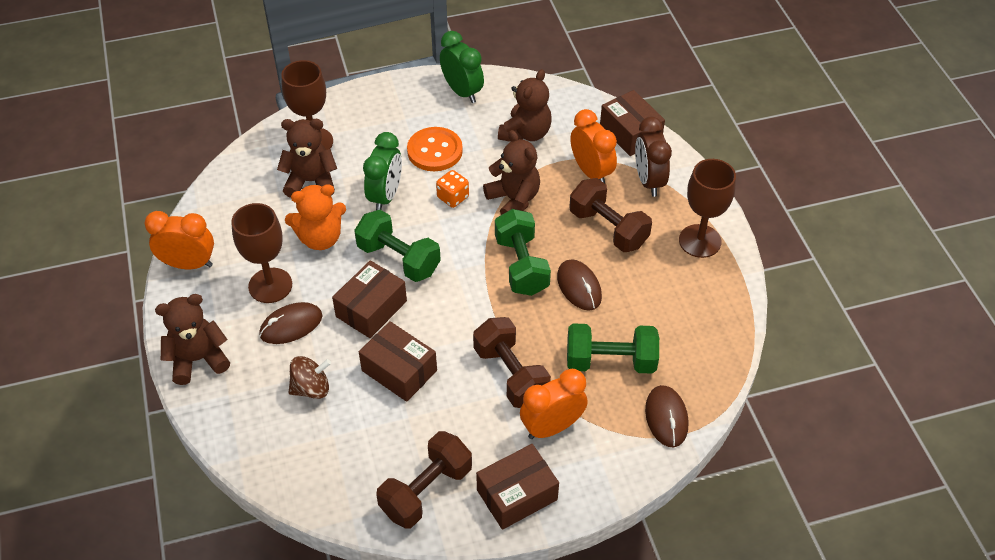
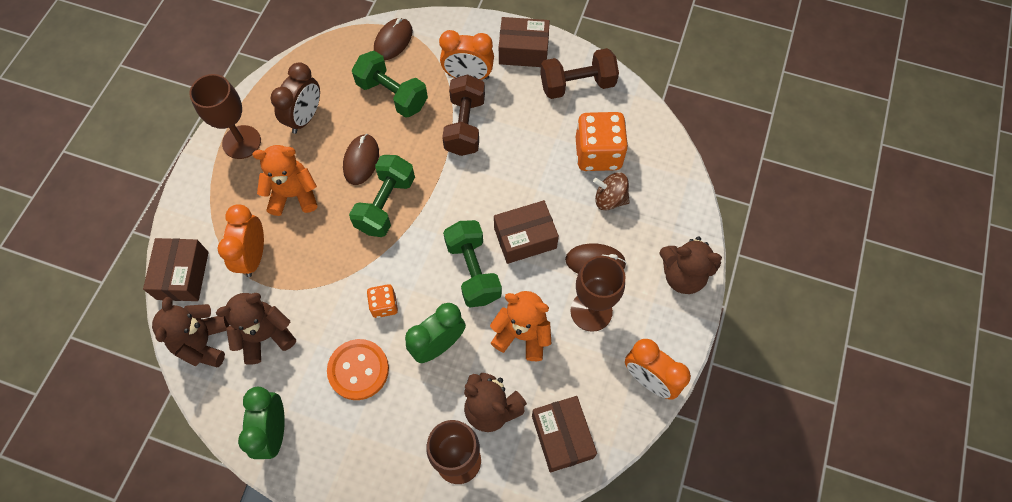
camera: 145 degrees left, 15 degrees up
brown box [359,321,437,402] -> brown box moved to [532,396,597,473]
brown teddy bear [483,130,540,215] -> brown teddy bear moved to [152,297,230,367]
brown dumbbell [569,178,652,252] -> orange teddy bear [252,145,317,216]
brown clock [635,117,672,197] -> brown clock moved to [270,62,320,134]
none -> orange dice [576,112,628,171]

